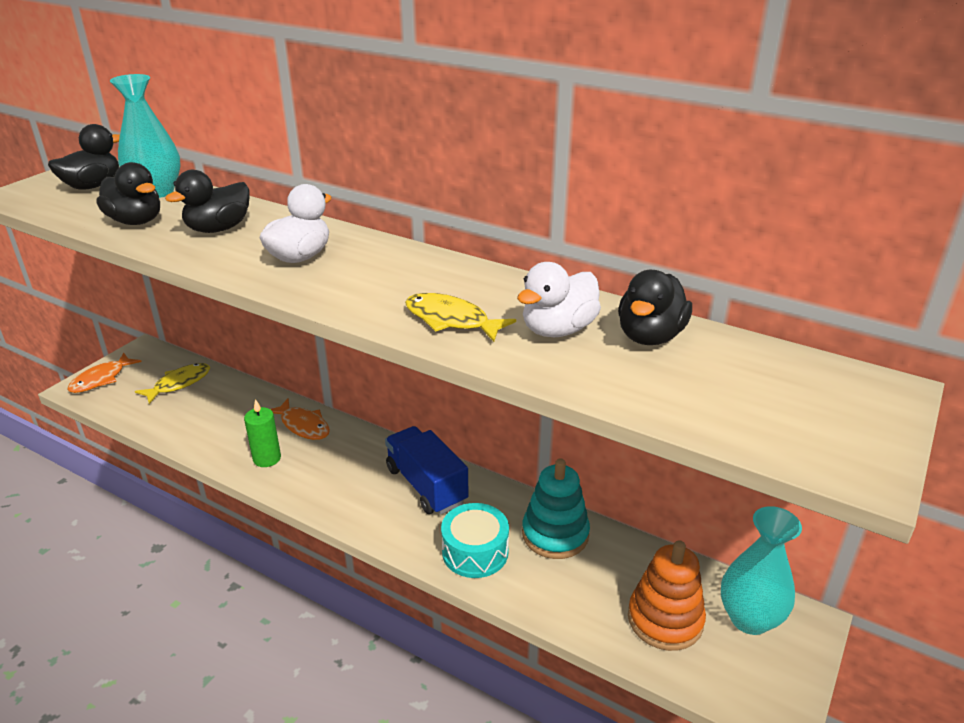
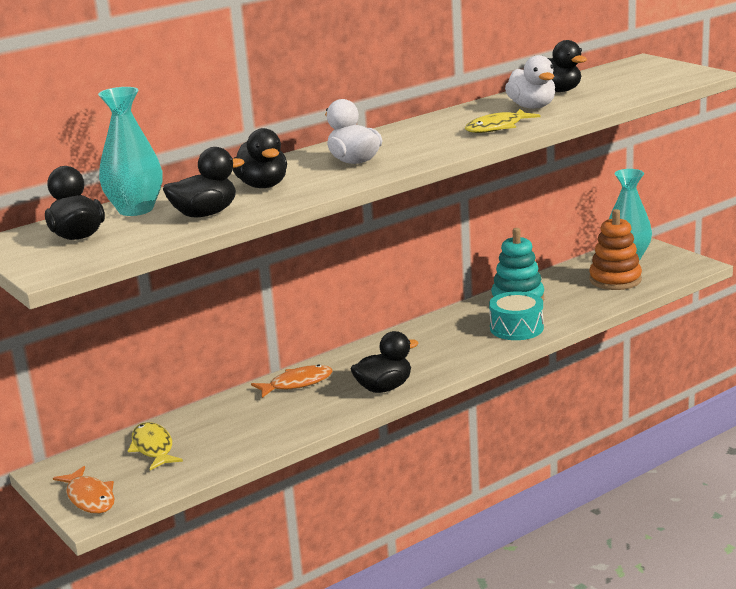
camera: 65 degrees left, 10 degrees down
green candle [244,399,281,467] -> none
blue truck [385,426,468,514] -> none
none -> black duck [351,331,419,393]

